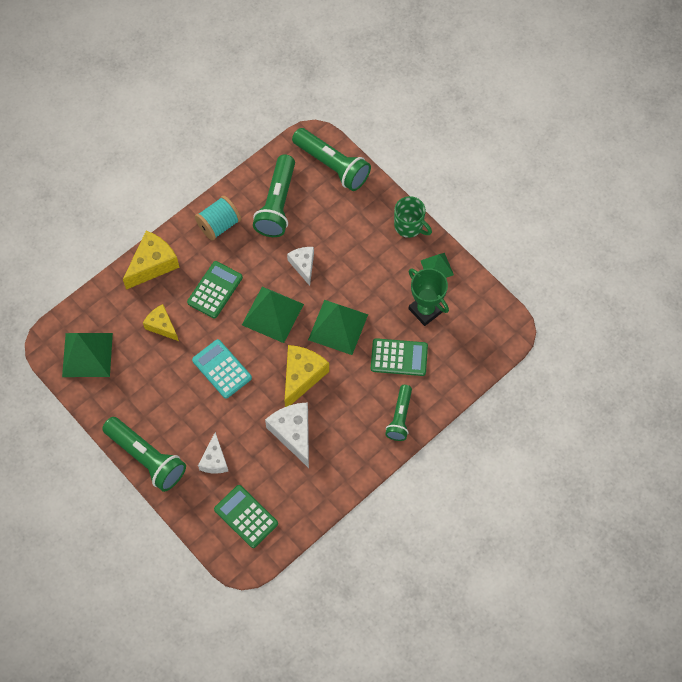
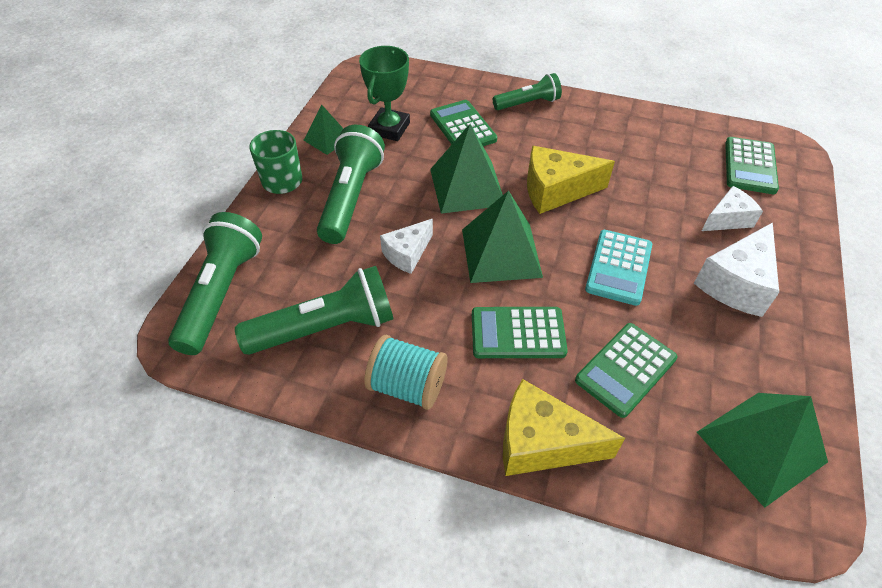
camera: 120 degrees left, 15 degrees down
green flashlight [102,417,186,492] -> green flashlight moved to [317,125,385,244]
yellow cheese [143,304,179,341] -> green calculator [575,323,678,418]
white cheese [265,402,309,468] -> white cheese moved to [694,223,779,317]

